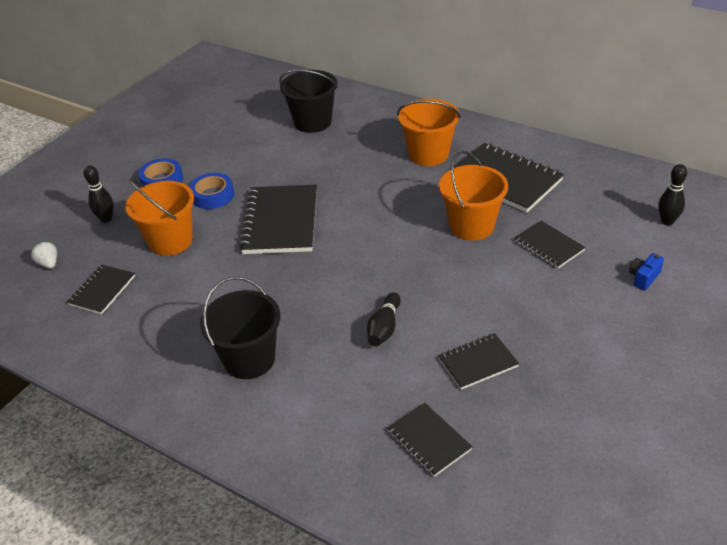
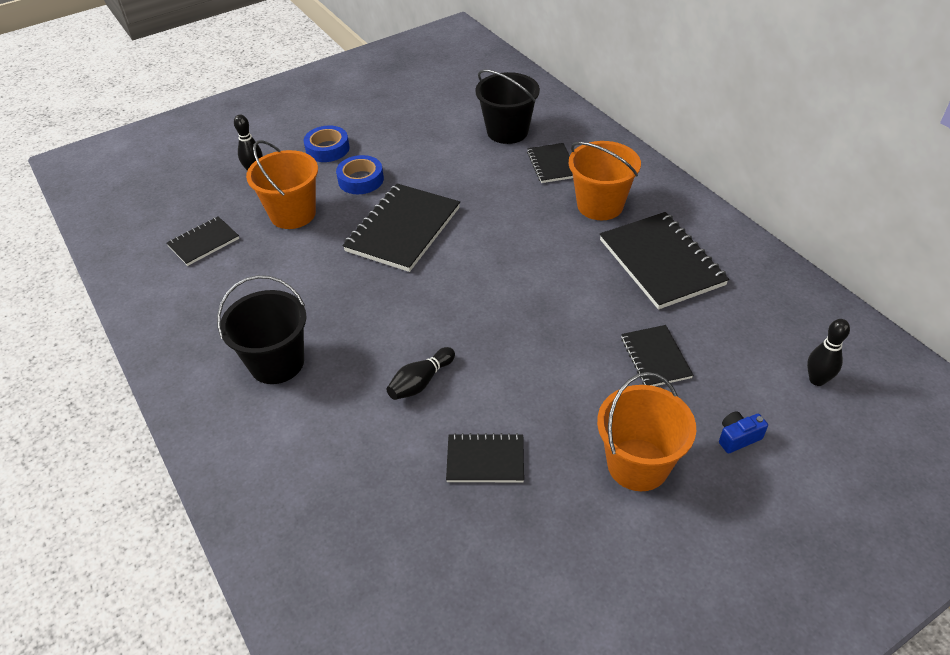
camera: 25 degrees right, 5 degrees up
white strawberry [30,241,57,268] -> none
black notebook [387,403,473,477] -> black notebook moved to [527,143,573,183]
orange bucket [439,150,508,241] -> orange bucket moved to [597,372,696,491]

